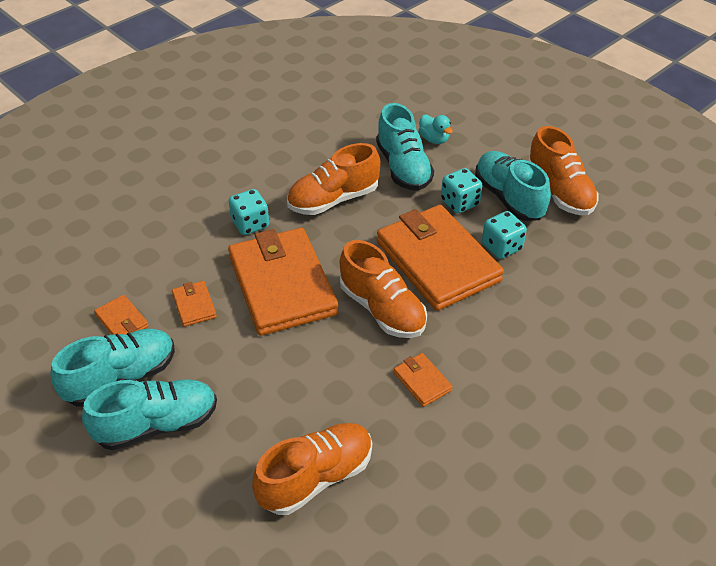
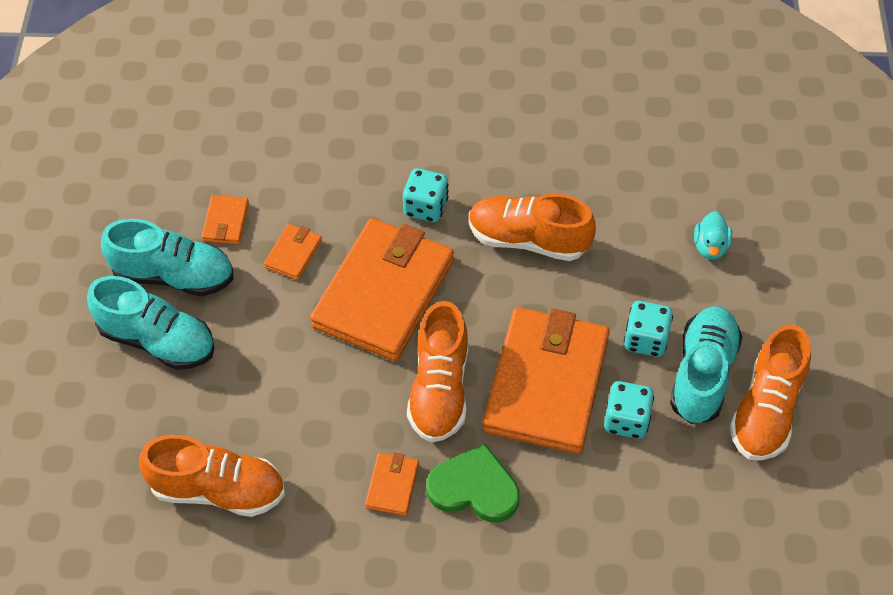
camera: 45 degrees right, 10 degrees up
turquoise shoe [376,103,434,191] -> none
none -> green heart [426,444,520,522]

